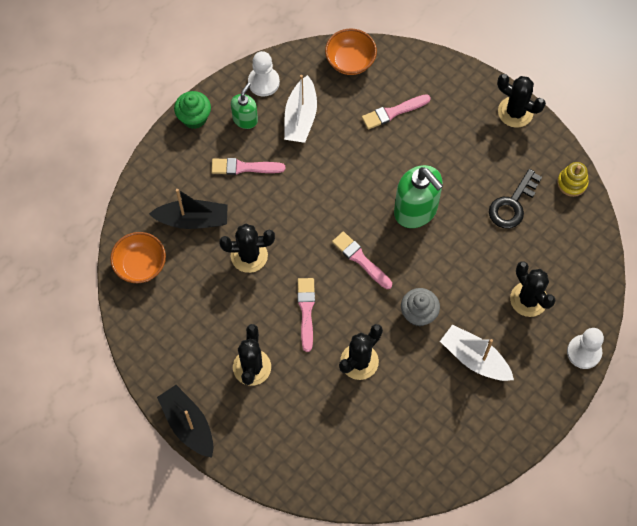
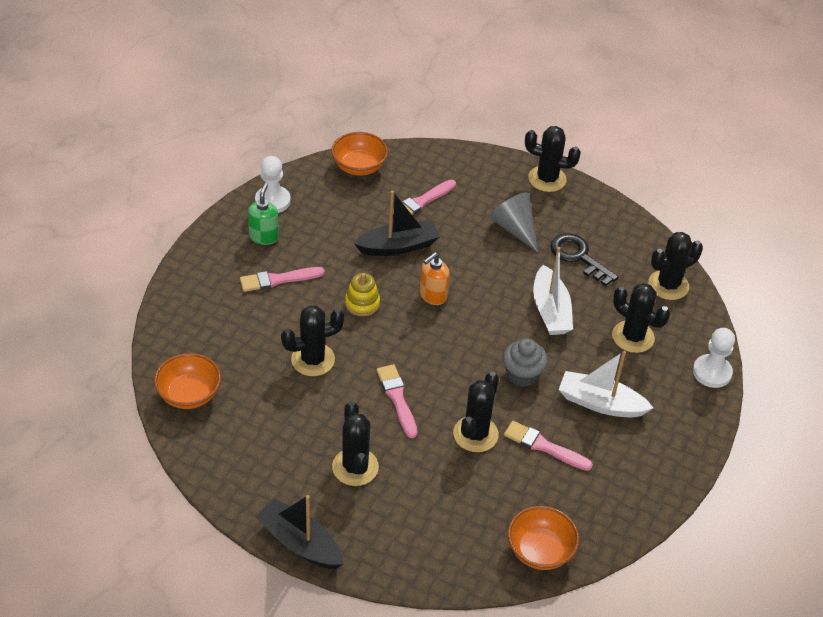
camera: 20 degrees left, 20 degrees down
black boat [149,189,228,229] -> black boat moved to [354,191,440,256]
green cupcake [174,91,211,129] -> none
white boat [284,75,317,143] -> white boat moved to [533,247,573,335]
pink brush [332,231,392,289] -> pink brush moved to [504,421,593,471]
green soap dispenser [394,165,443,228] -> none
black key [489,169,542,228] -> black key turned 120 degrees clockwise [550,233,618,286]
yellow stacking toy [557,162,589,197] -> yellow stacking toy moved to [345,273,380,316]
none -> orange soap dispenser [420,252,450,305]
none -> grey cone [489,192,538,252]
none -> orange bowl [508,506,579,570]
none -> black cactus [648,232,703,300]

